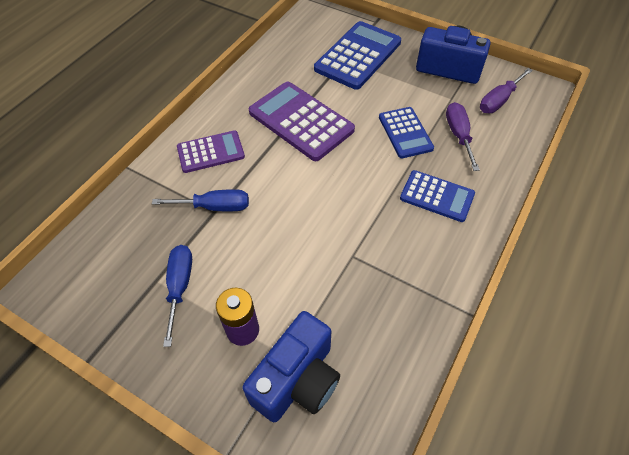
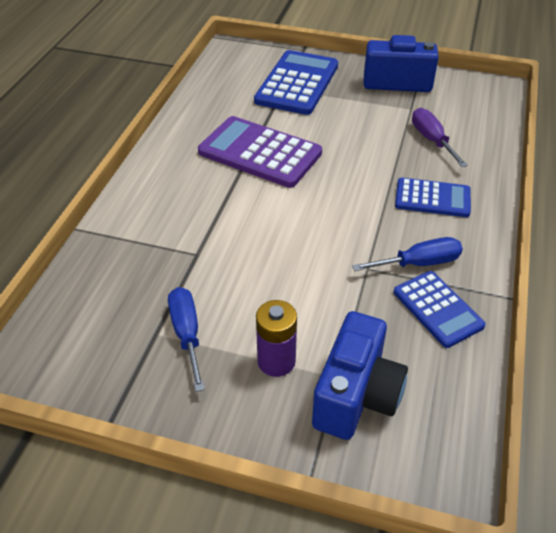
camera: 15 degrees left, 10 degrees down
blue screwdriver [152,189,249,211] -> blue screwdriver moved to [352,237,463,271]
purple calculator [177,130,245,173] -> none
blue calculator [379,107,434,158] -> blue calculator moved to [394,271,486,348]
purple screwdriver [480,68,533,113] -> none

